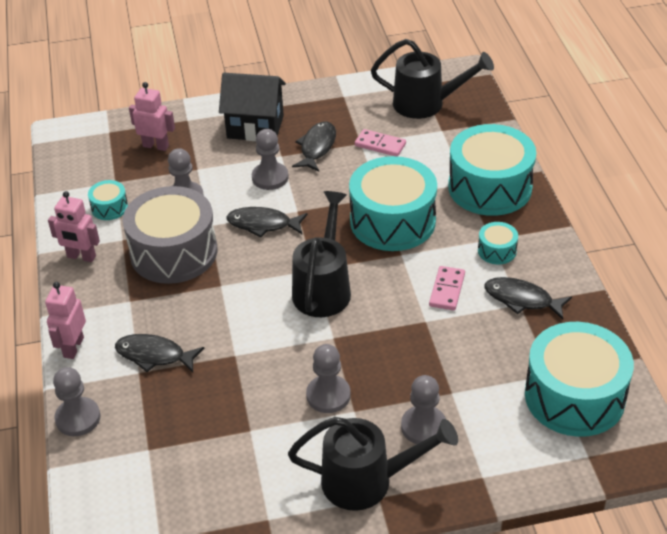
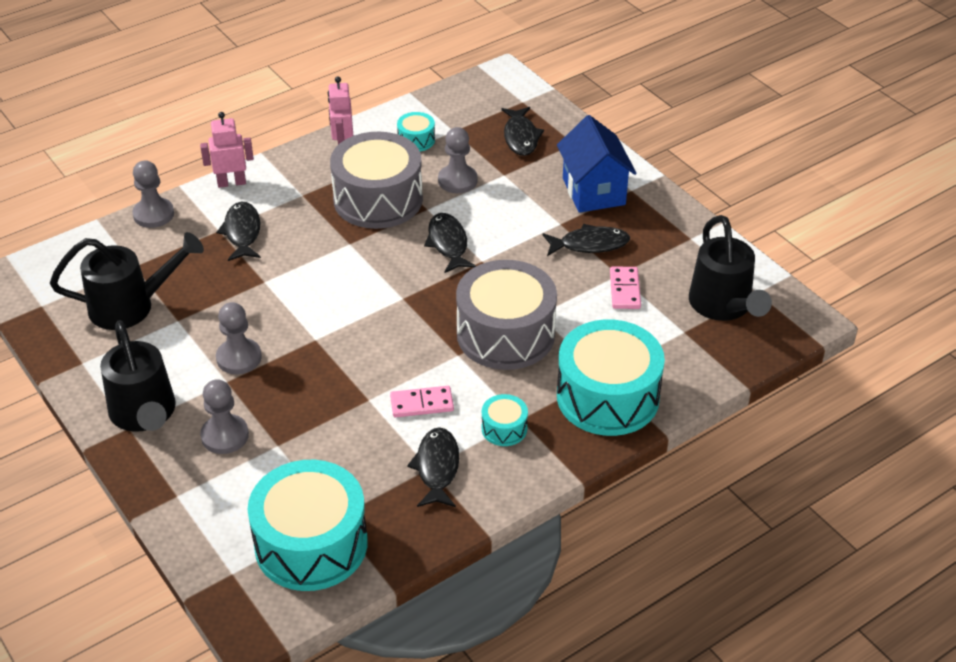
camera: 65 degrees right, 0 degrees up
pink robot [129,82,175,151] -> black fish [501,107,544,156]
black house [219,73,286,141] -> blue house [557,115,637,213]
grey pawn [252,129,289,190] -> none
black watering can [292,191,351,317] -> black watering can moved to [50,232,204,330]
turquoise drum [349,156,437,251] -> grey drum [456,260,557,370]

